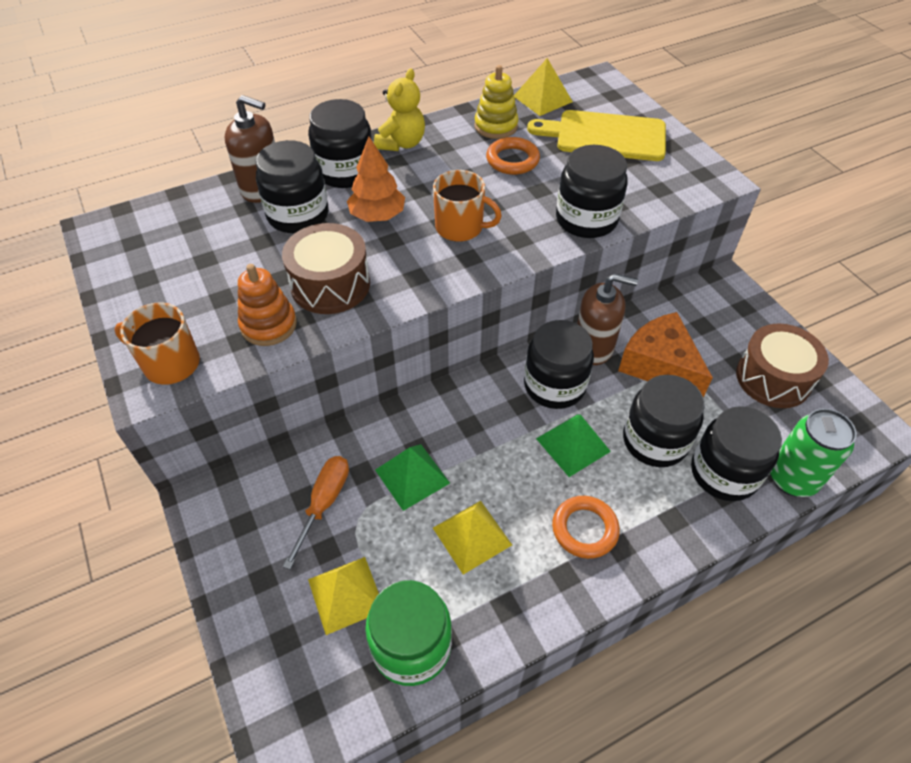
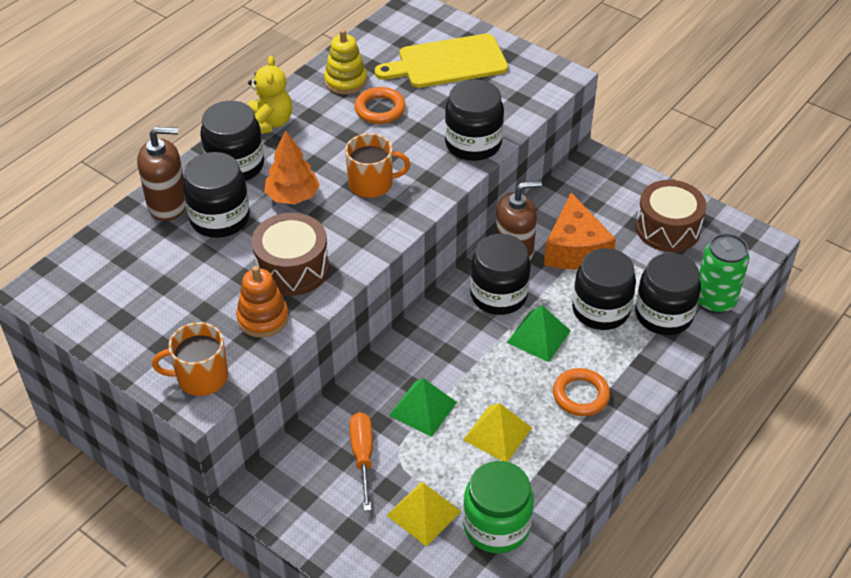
camera: 25 degrees left, 5 degrees down
yellow pyramid [514,58,573,116] -> none
orange cheese [618,312,713,397] -> orange cheese turned 120 degrees counterclockwise [544,193,616,269]

